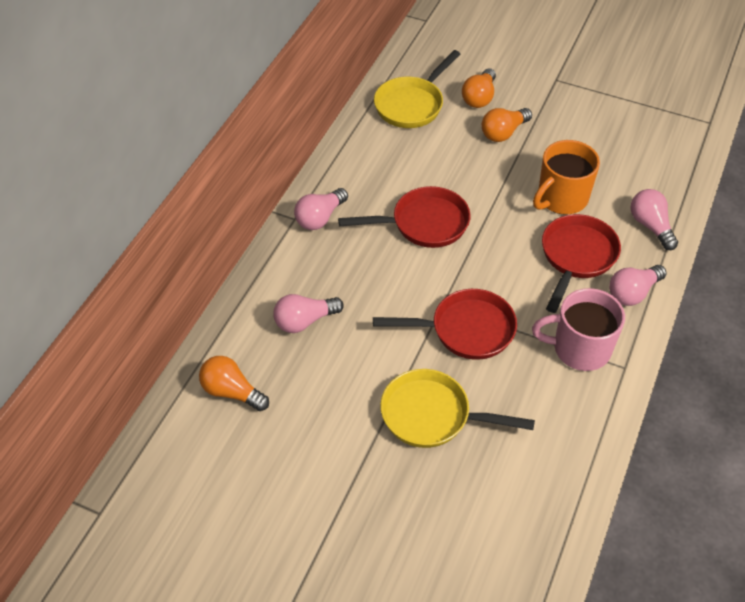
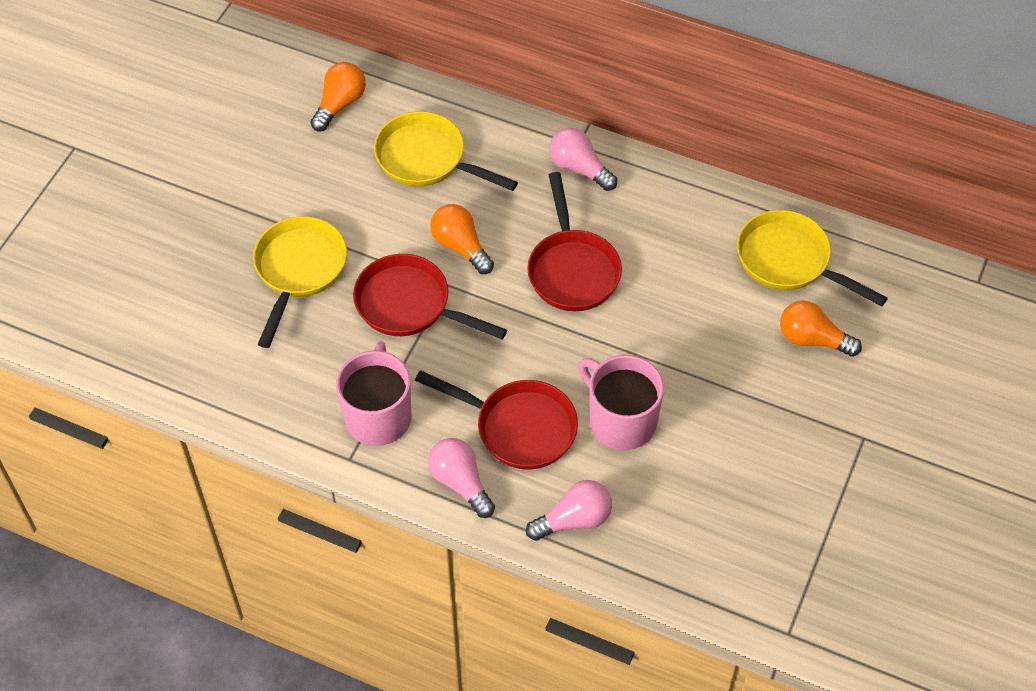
camera: 90 degrees right, 5 degrees up
pink light bulb [273,294,344,333] -> yellow pan [374,111,518,191]
red pan [373,289,517,360] -> red pan turned 120 degrees clockwise [353,254,507,339]
orange light bulb [481,108,532,142] -> orange light bulb moved to [430,204,494,274]
orange mug [533,140,600,215] -> pink mug [578,355,664,450]

